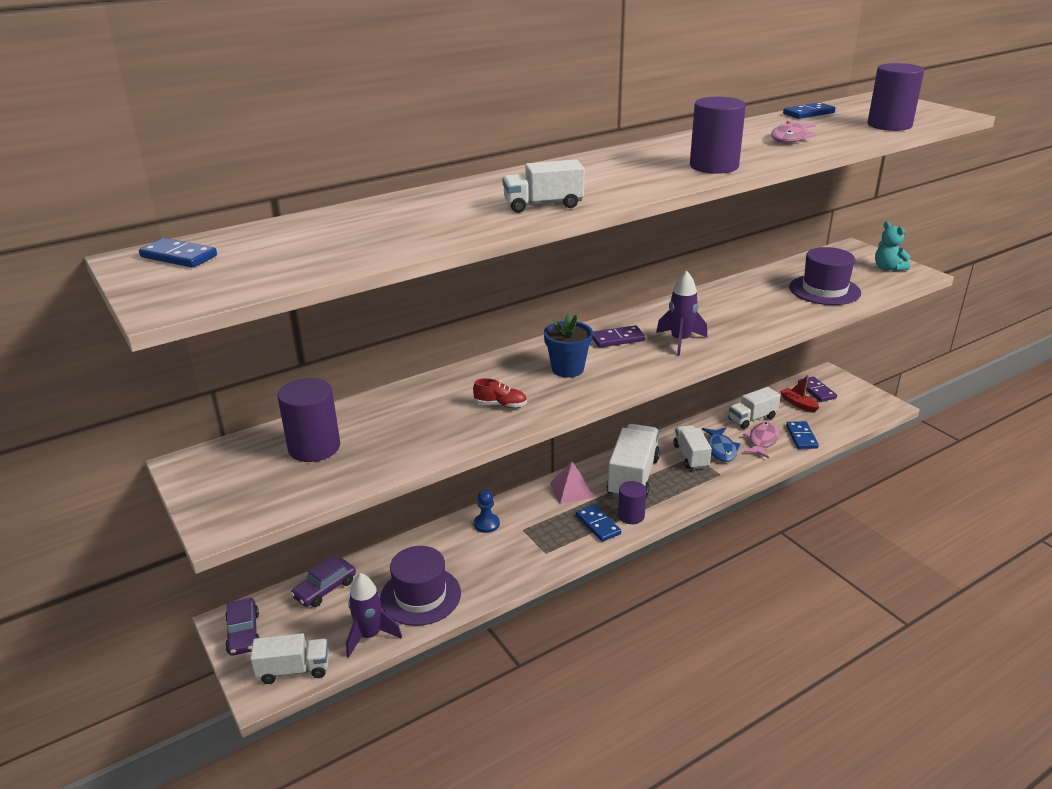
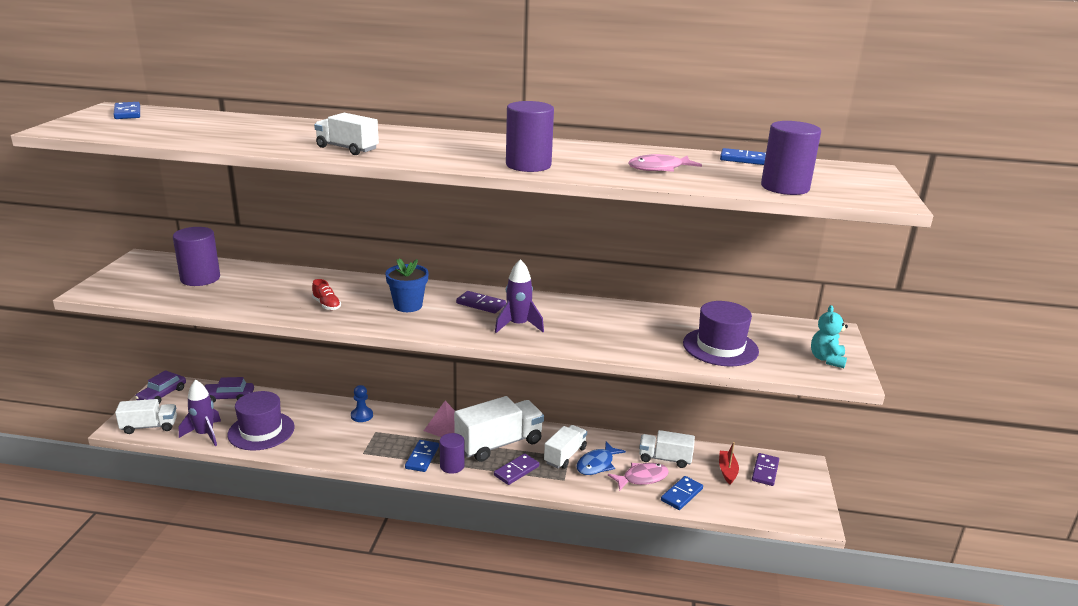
camera: 40 degrees right, 5 degrees down
white truck [250,633,329,684] -> white truck turned 45 degrees counterclockwise [115,399,177,434]
none -> purple domino [494,453,539,485]

